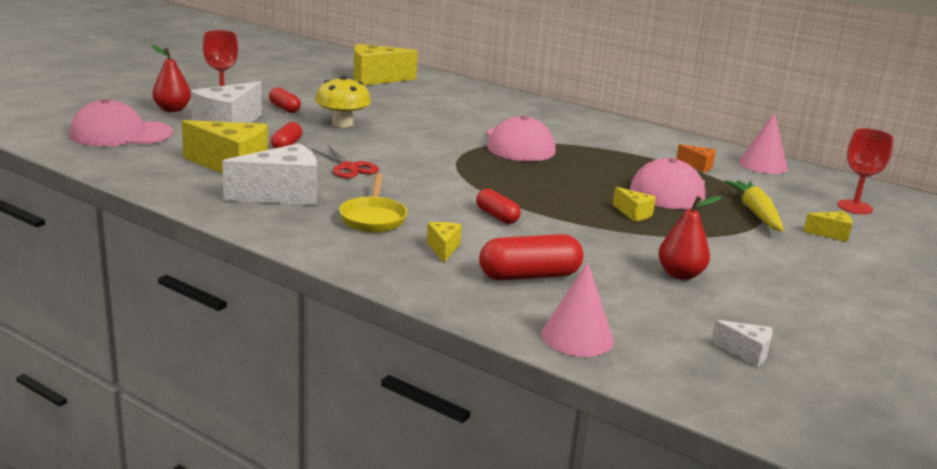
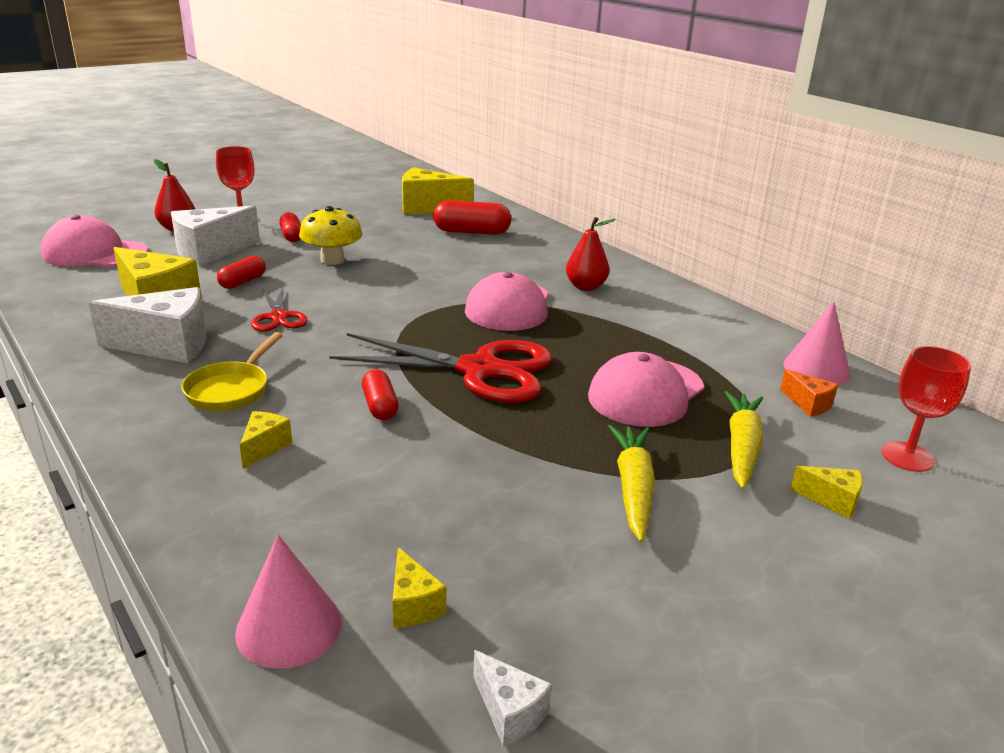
camera: 20 degrees right, 5 degrees up
red capsule [479,234,583,280] -> red capsule moved to [433,200,511,235]
yellow cheese [613,187,656,221] -> yellow cheese moved to [393,547,446,628]
red pear [658,196,722,280] -> red pear moved to [566,217,616,291]
orange cheese [676,144,716,173] -> orange cheese moved to [780,369,838,417]
none -> red scissors [329,333,553,403]
none -> yellow carrot [608,425,655,542]

